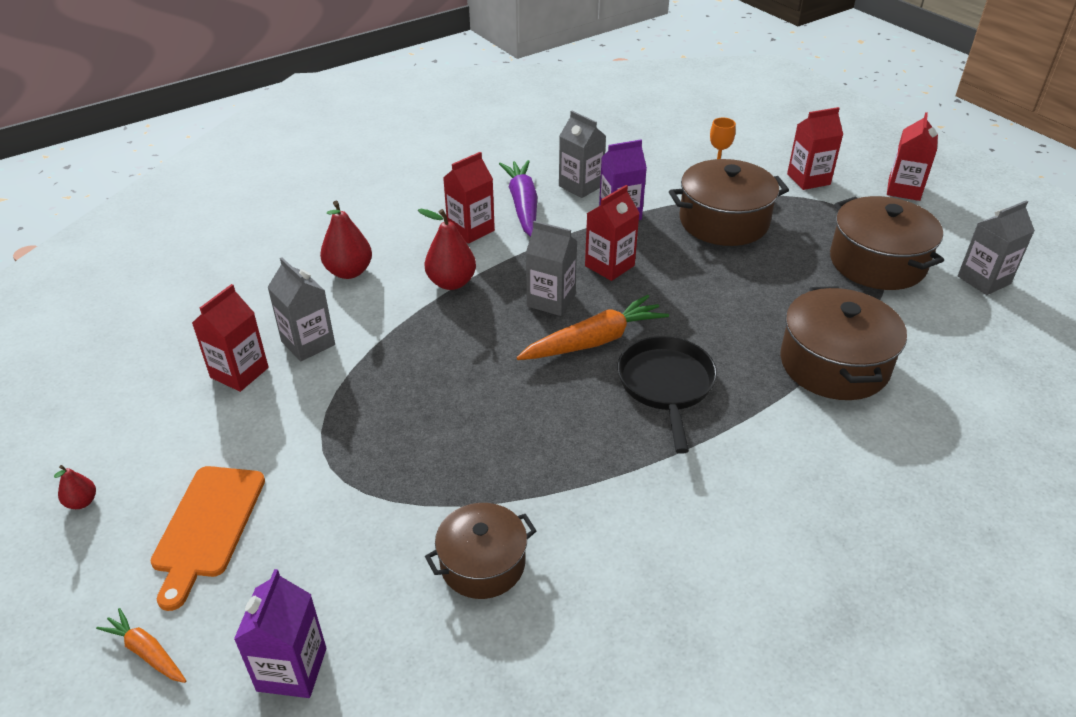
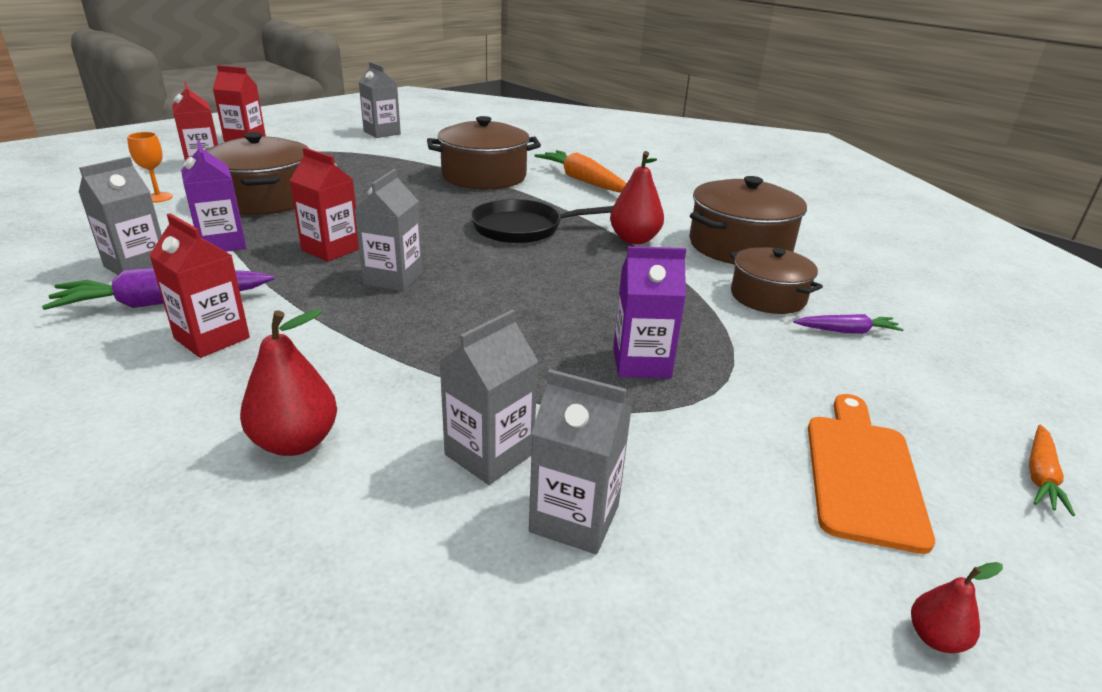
camera: 100 degrees left, 10 degrees down
orange cutting board [150,466,265,611] -> orange cutting board turned 75 degrees counterclockwise [808,394,935,554]
red carton [192,284,269,392] -> grey carton [529,369,632,554]
purple carton [234,569,326,698] -> purple carton moved to [613,246,686,378]
red pear [418,209,476,290] -> red pear moved to [610,151,664,244]
orange carrot [516,295,669,360] -> orange carrot moved to [534,150,627,193]
brown pot [830,196,944,290] -> brown pot moved to [689,176,807,265]
none -> purple carrot [794,314,904,334]

